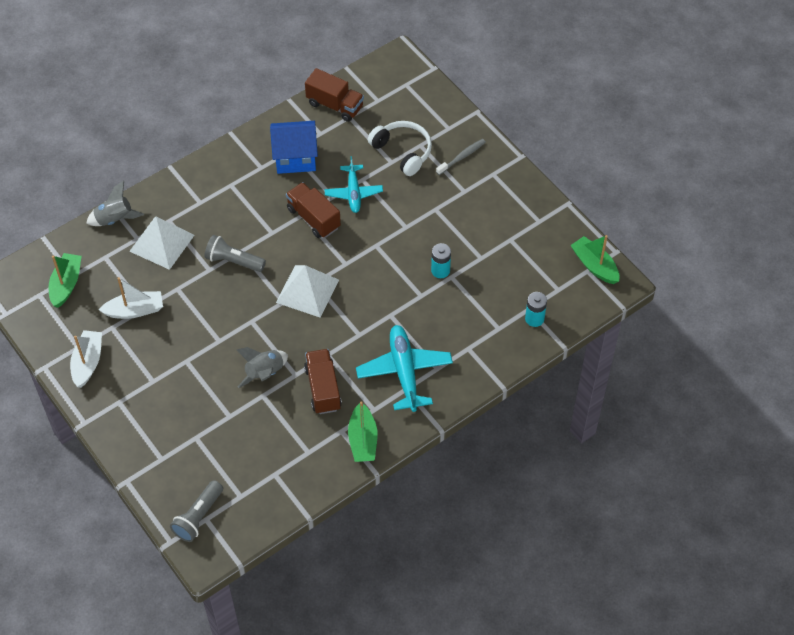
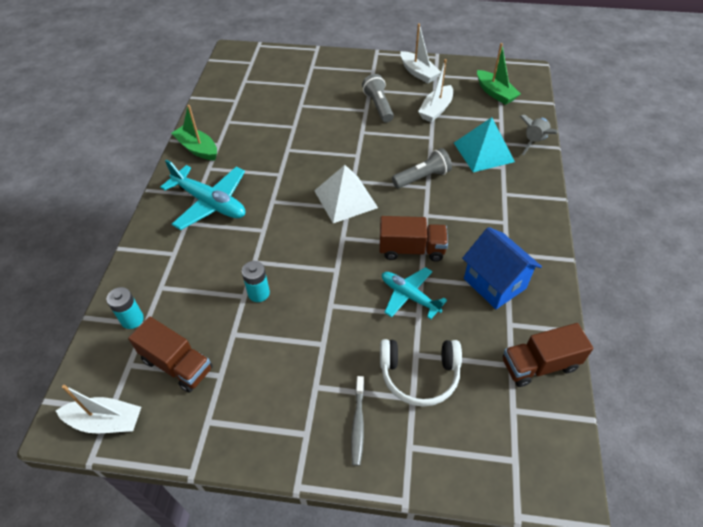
camera: 135 degrees right, 5 degrees down
white pyramid [129,217,194,270] -> turquoise pyramid [454,117,515,172]
grey flashlight [170,480,223,542] -> grey flashlight moved to [362,74,394,123]
grey rocket [237,347,288,388] -> none
blue house [270,121,318,174] -> blue house turned 75 degrees counterclockwise [462,227,542,309]
brown truck [304,349,342,414] -> brown truck moved to [128,317,213,393]
green boat [570,235,620,284] -> white boat [56,385,141,433]

